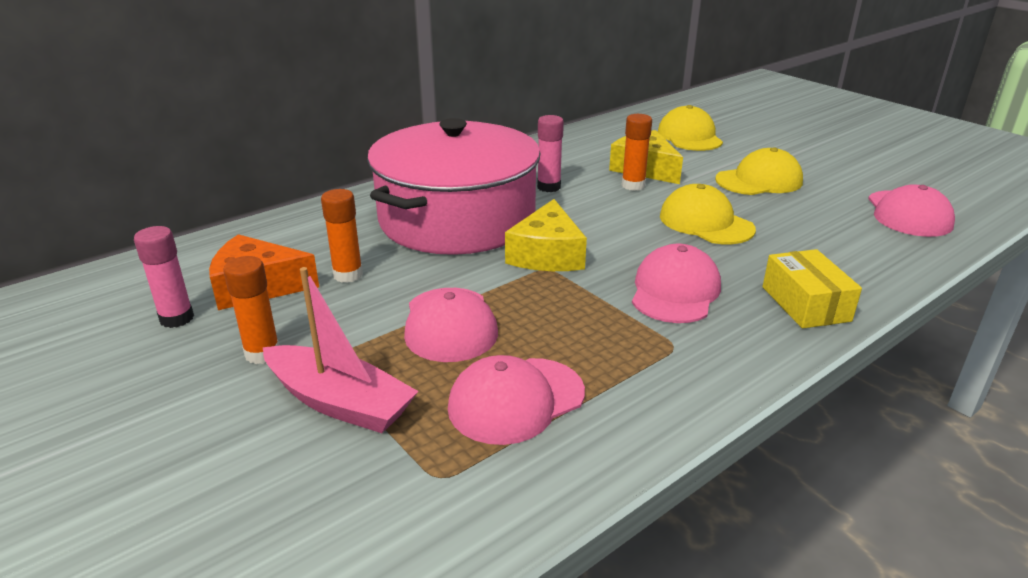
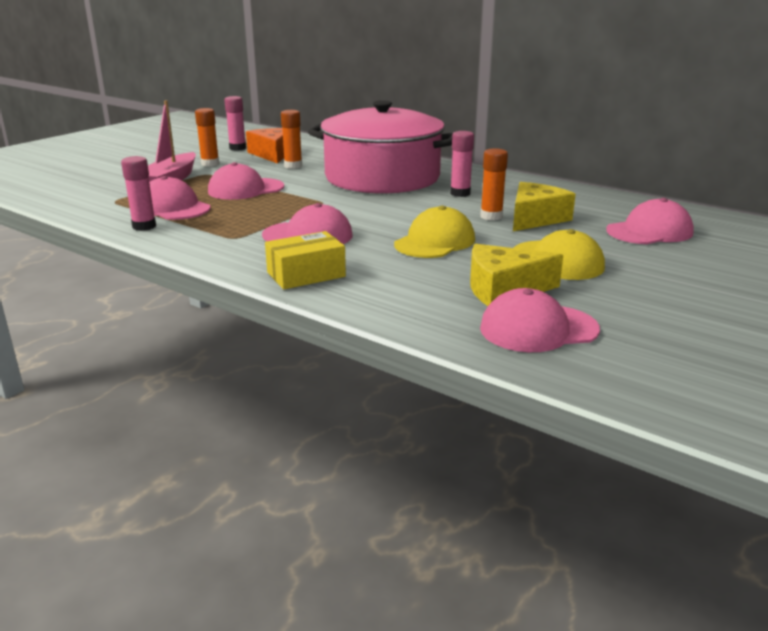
camera: 75 degrees right, 5 degrees down
yellow cheese [505,199,587,271] -> yellow cheese moved to [470,244,563,306]
yellow cap [658,105,723,151] -> pink cap [606,198,694,244]
none -> pink glue stick [121,156,156,231]

